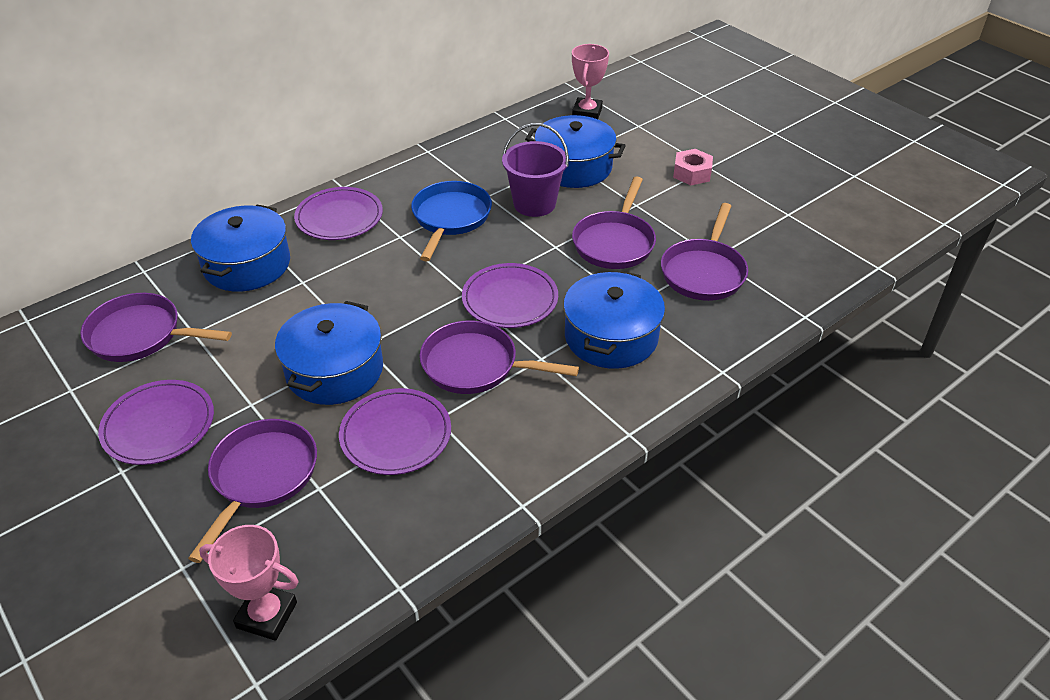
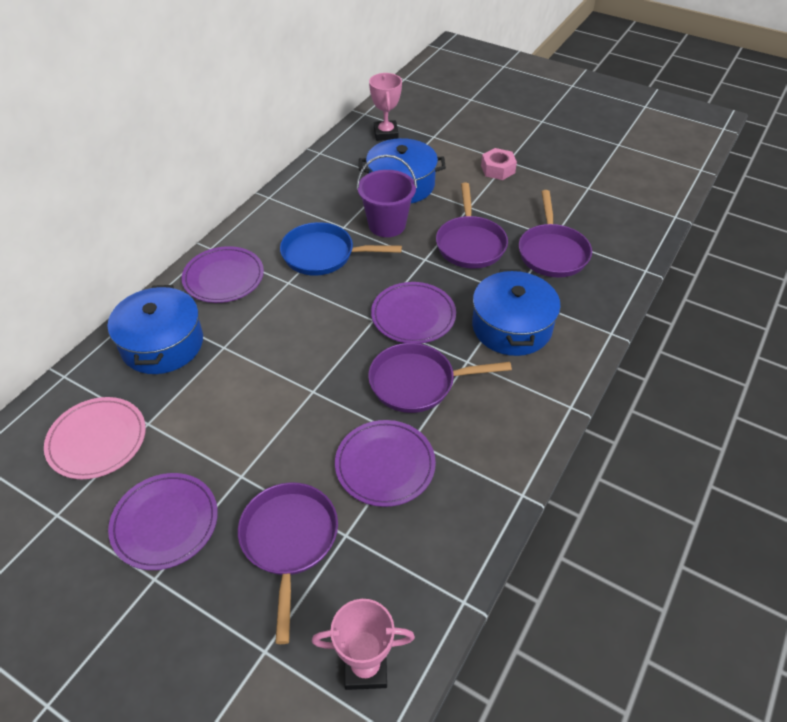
camera: 20 degrees left, 5 degrees up
purple pan [80,293,232,362] -> pink plate [44,397,146,479]
blue pot [275,301,383,405] -> none
blue pan [411,181,492,262] -> blue pan turned 75 degrees counterclockwise [280,222,402,275]

